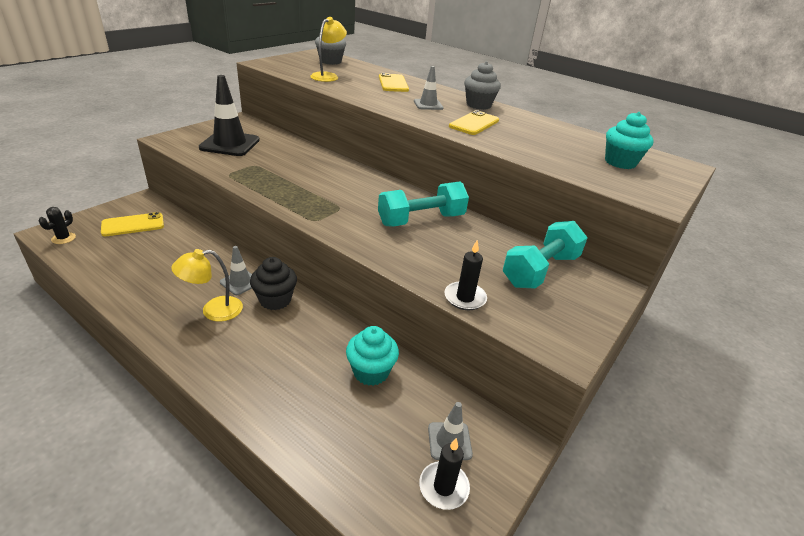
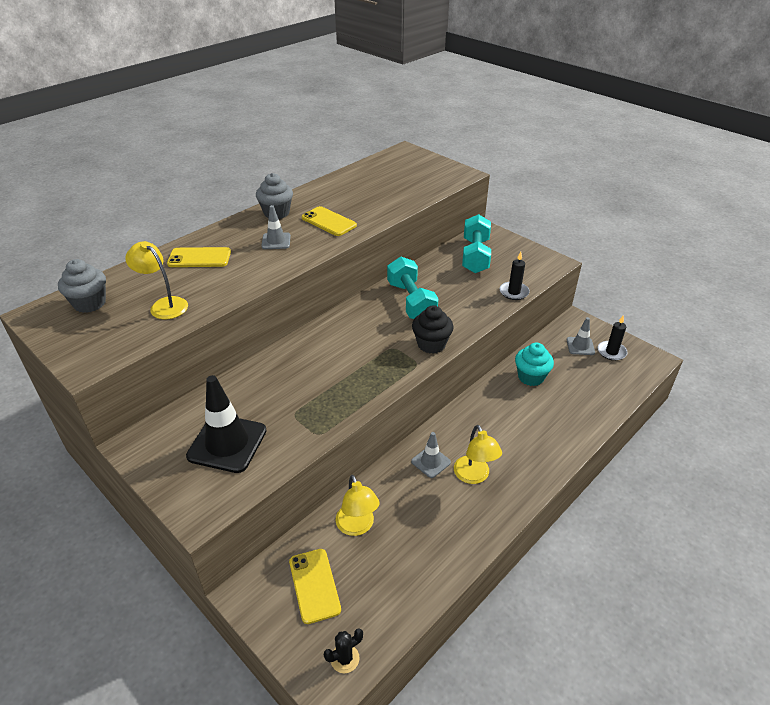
camera: 80 degrees left, 5 degrees up
black cactus [39,207,76,244] -> black cactus turned 60 degrees counterclockwise [324,628,363,673]
black cupcake [250,257,297,310] -> black cupcake moved to [412,305,454,354]
turquoise dumbbell [503,221,588,289] -> turquoise dumbbell turned 45 degrees clockwise [462,214,491,273]
turquoise cupcake [605,112,654,169] -> none
none -> yellow lamp [336,475,380,536]

